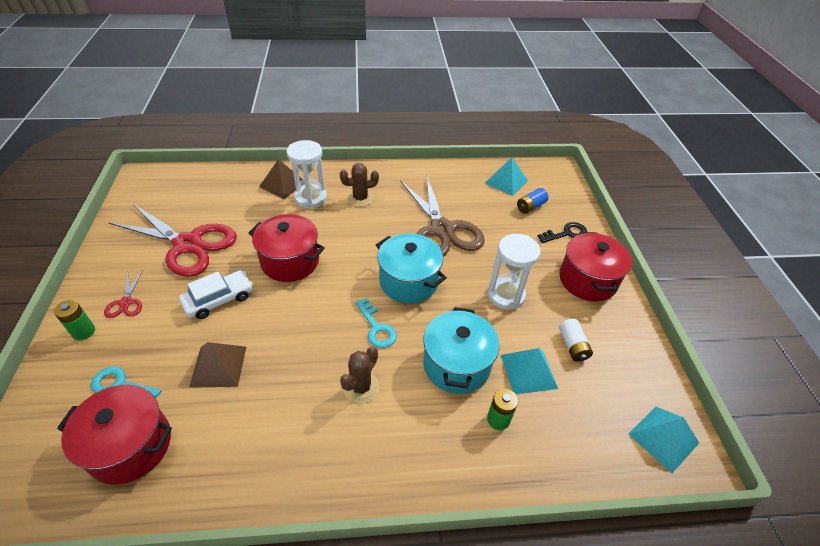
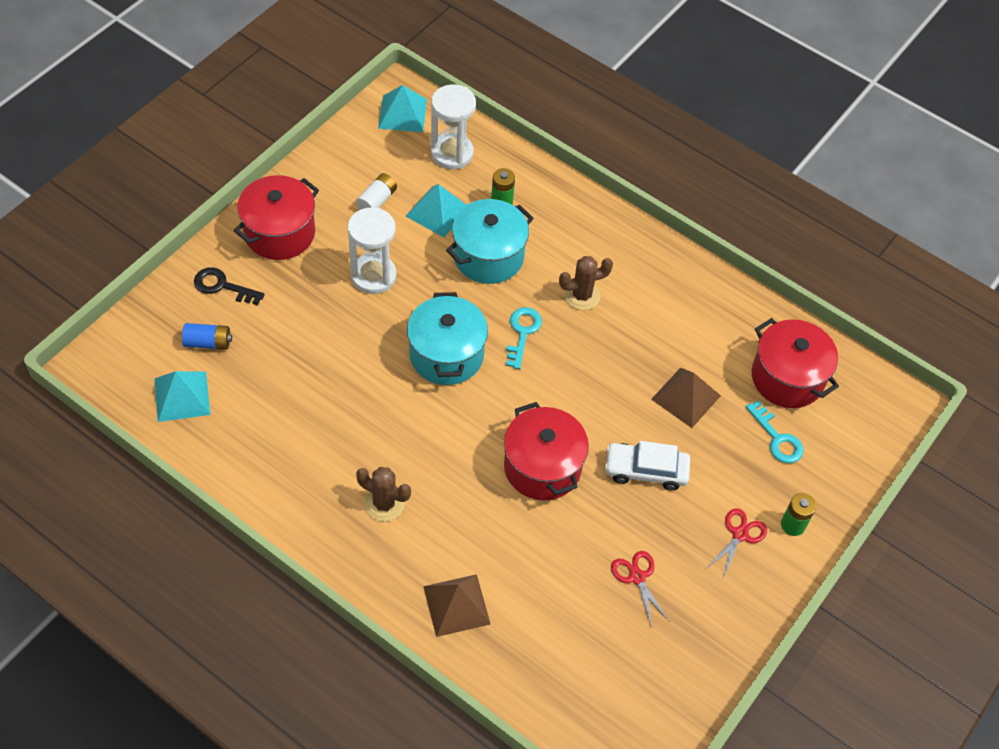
camera: 140 degrees left, 10 degrees up
red scissors [108,203,237,277] -> red scissors [611,551,670,628], size x0.42
white hourglass [287,140,327,209] -> white hourglass moved to [431,85,476,169]
brown scissors [400,175,485,257] -> none

